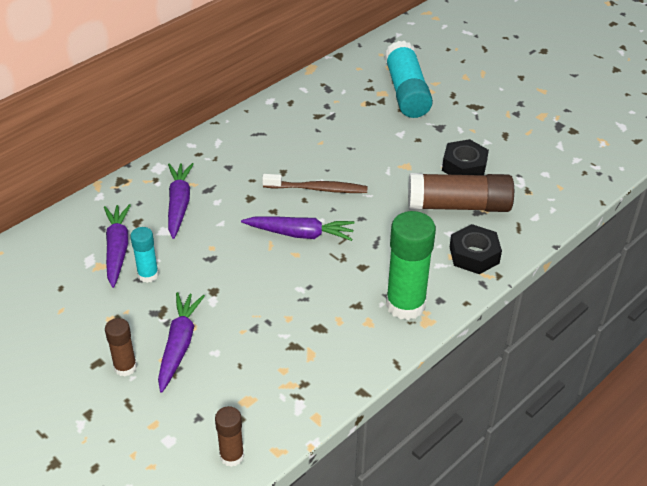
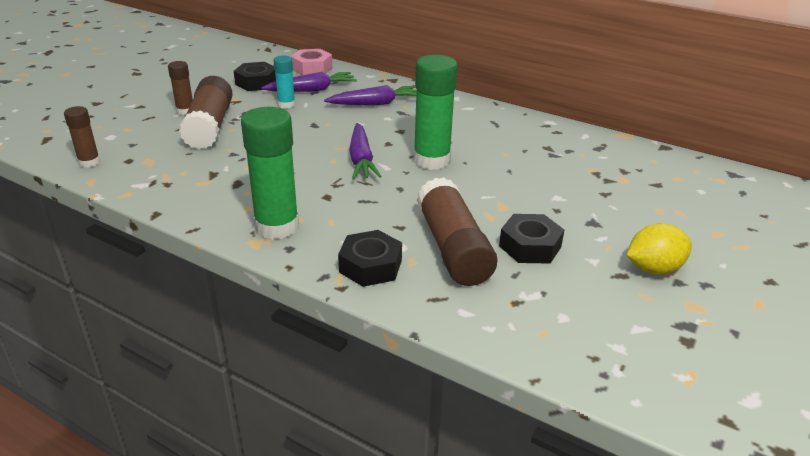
camera: 75 degrees right, 10 degrees down
purple carrot [158,292,205,393] -> brown glue stick [179,76,233,149]
brown toothbrush [262,174,368,193] -> green glue stick [413,55,458,170]
turquoise glue stick [384,41,433,118] -> none
none -> black nut [234,62,276,91]
none -> pink nut [291,49,332,75]
none -> yellow lemon [627,223,692,275]

